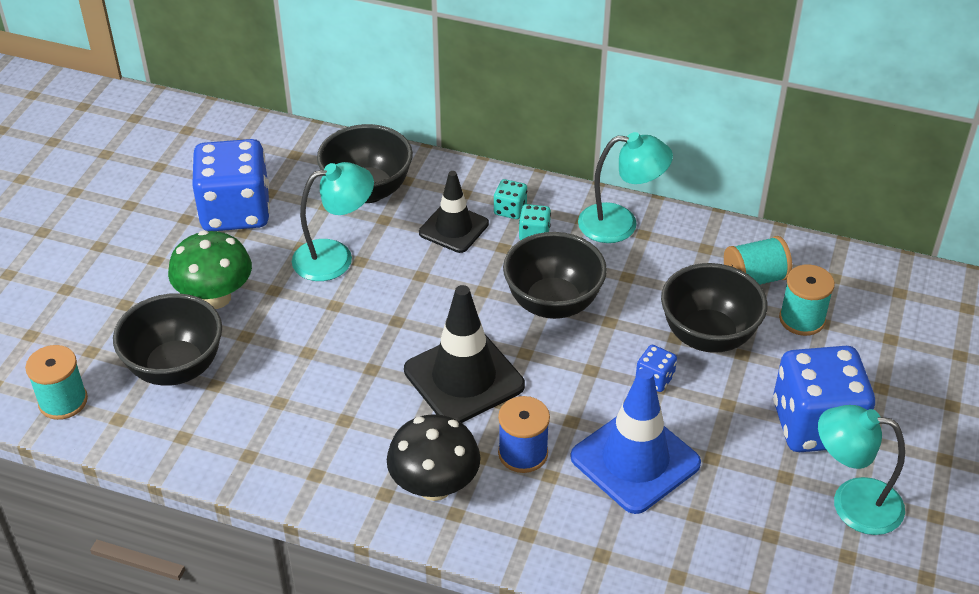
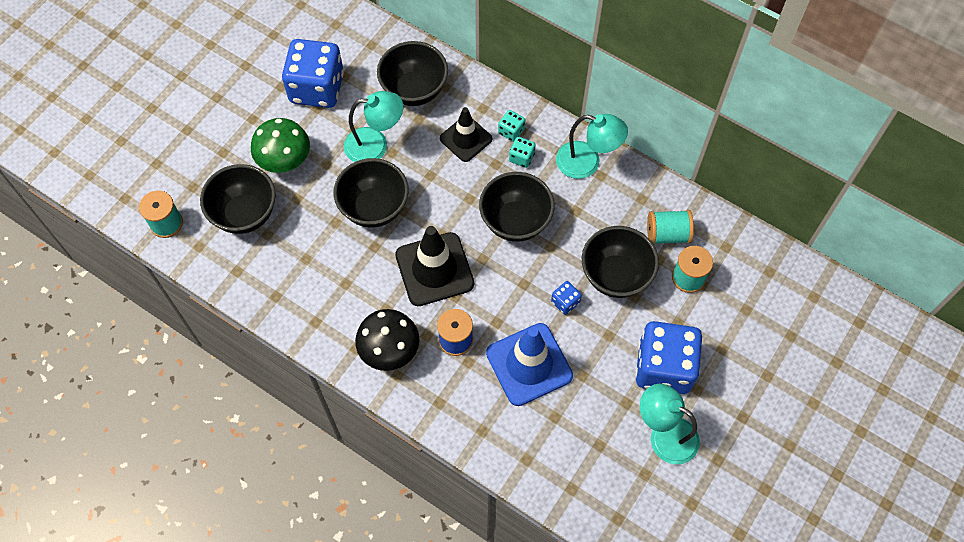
camera: 15 degrees right, 20 degrees up
none -> black bowl [334,158,409,228]

